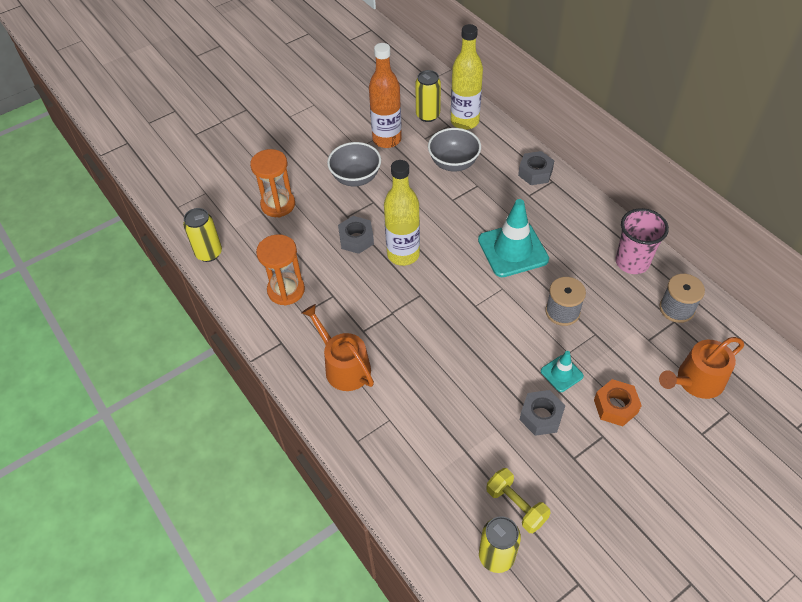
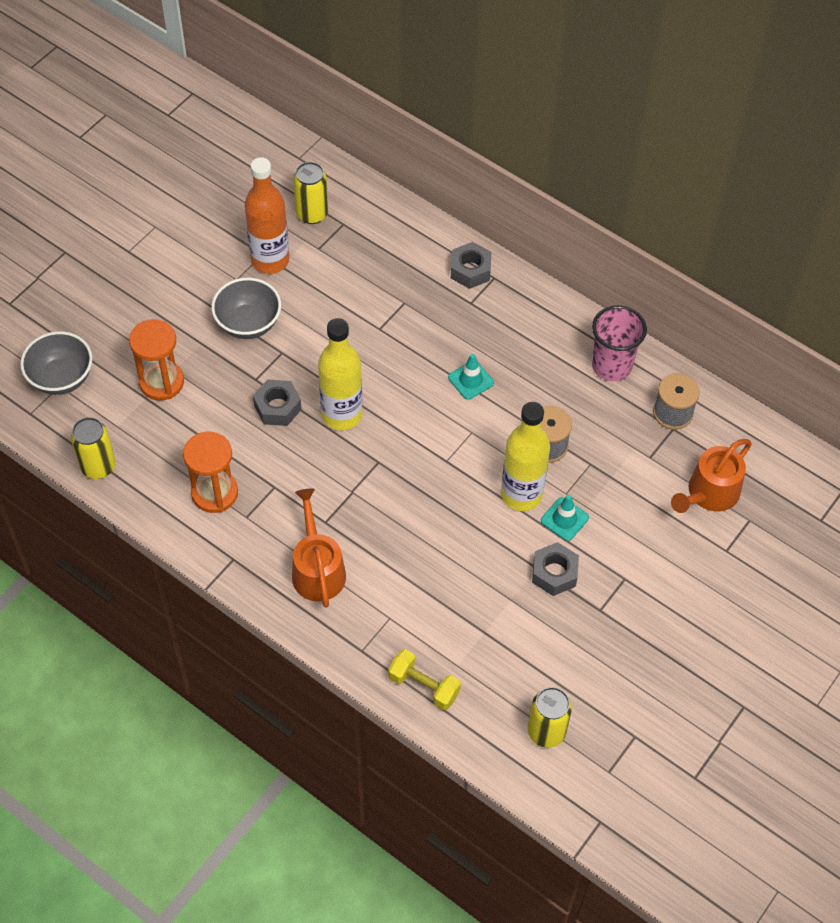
camera: 20 degrees left, 5 degrees up
orange watering can [302,304,374,391] -> orange watering can turned 45 degrees clockwise [292,488,346,608]
grey bowl [428,128,481,172] -> grey bowl moved to [20,331,92,395]
yellow bottle [451,24,483,130] -> yellow bottle moved to [501,402,550,511]
turquoise traffic cone [478,199,549,277] -> turquoise traffic cone [448,354,494,400], size x0.51
yellow dumbbell [486,468,551,533] -> yellow dumbbell moved to [388,649,461,710]
orange nut [594,379,642,426] -> none

